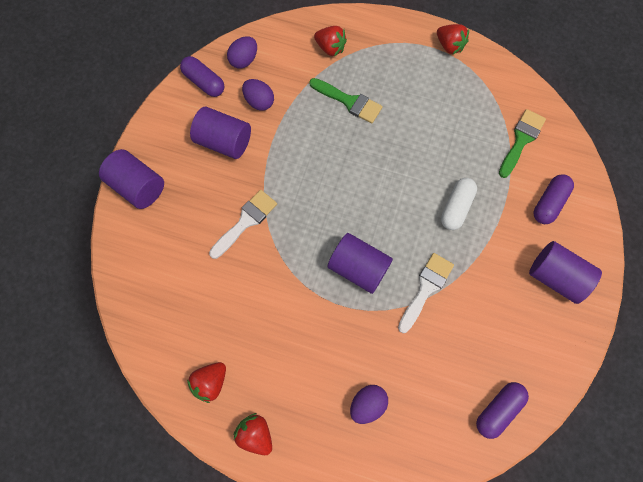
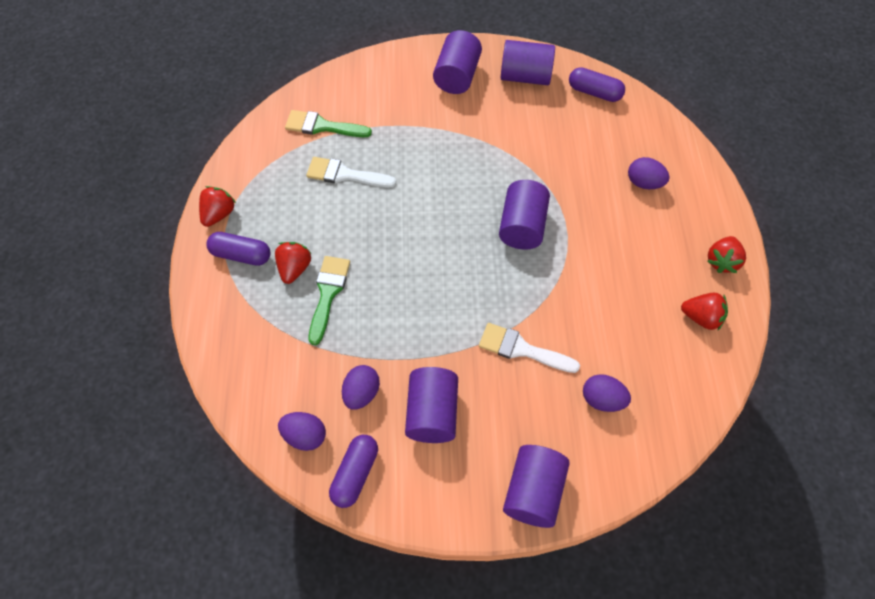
camera: 110 degrees left, 10 degrees down
red strawberry [314,26,347,56] -> red strawberry moved to [275,242,311,284]
white brush [398,253,454,333] -> white brush moved to [306,157,396,187]
white capsule [441,178,477,230] -> none
purple capsule [534,174,574,224] -> purple capsule moved to [207,232,270,266]
none -> purple cylinder [501,40,555,85]
none -> purple egg [583,374,631,412]

